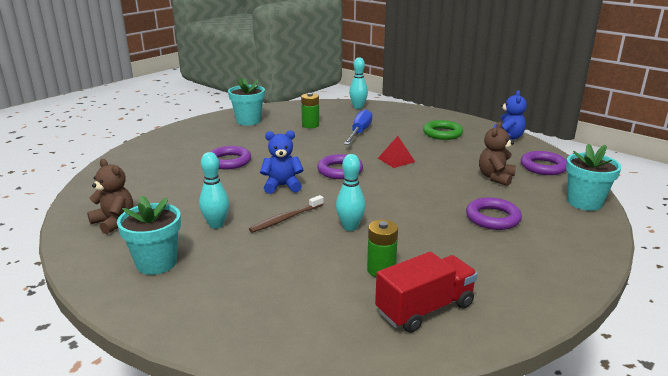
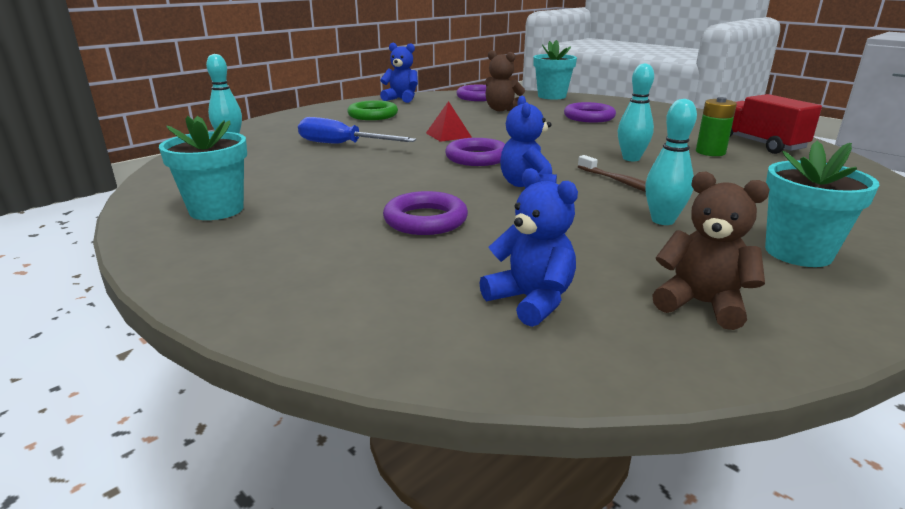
camera: 85 degrees left, 0 degrees up
brown teddy bear [87,159,133,234] -> brown teddy bear turned 75 degrees clockwise [652,172,770,330]
green battery [301,93,319,128] -> none
none -> blue teddy bear [480,168,578,327]

